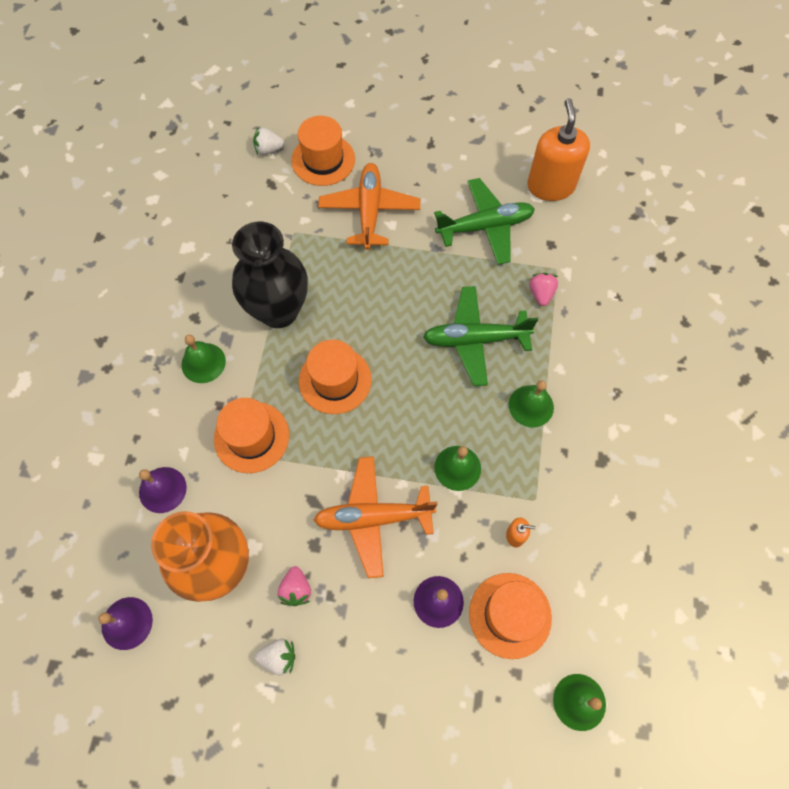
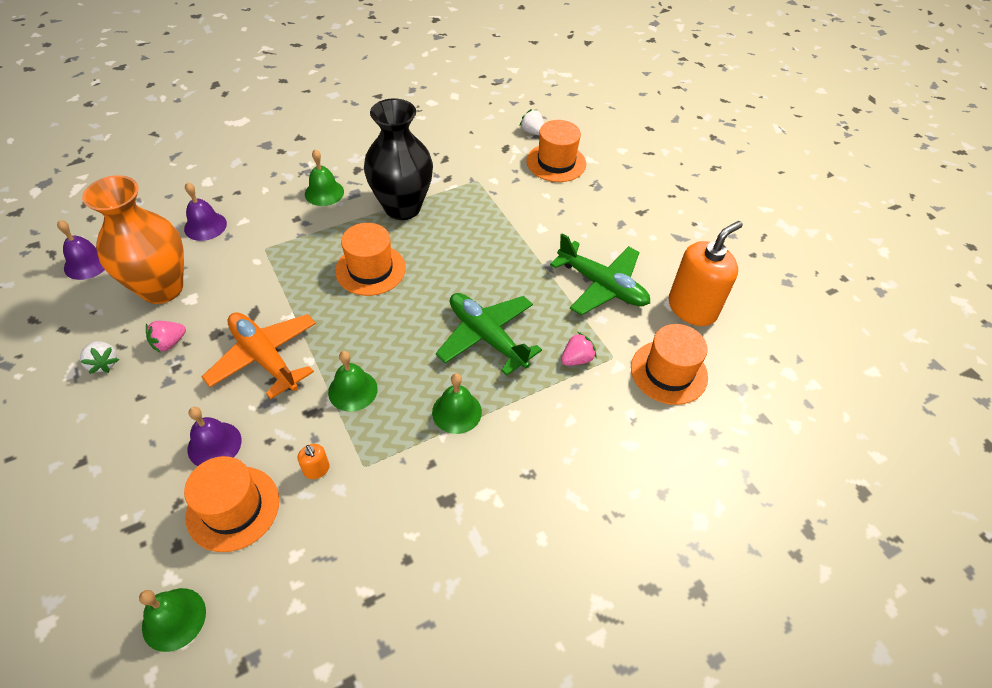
camera: 50 degrees right, 15 degrees down
orange hat [214,398,289,473] -> orange hat moved to [631,324,708,405]
orange plane [318,163,420,250] -> none

